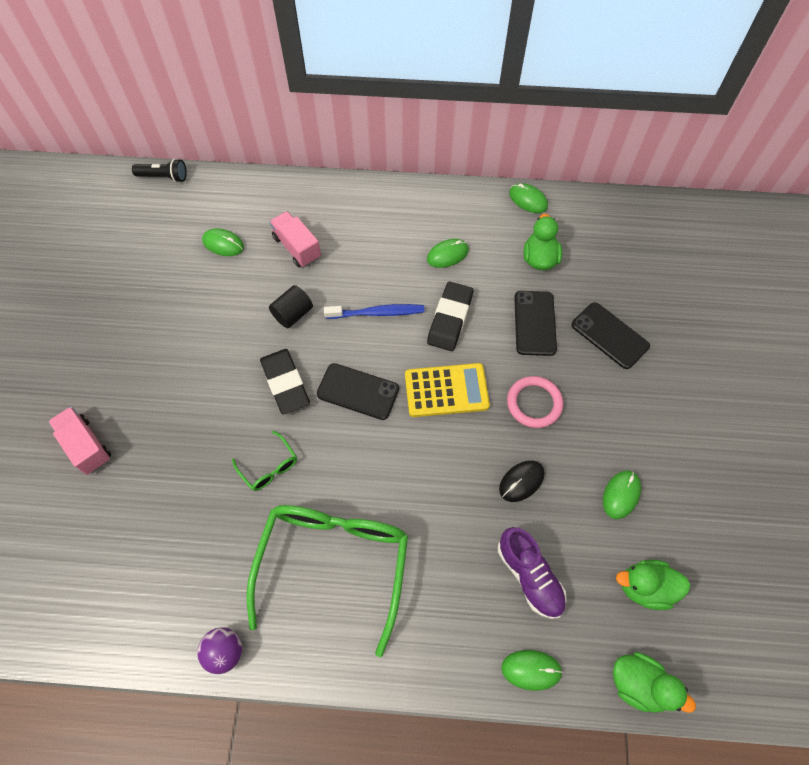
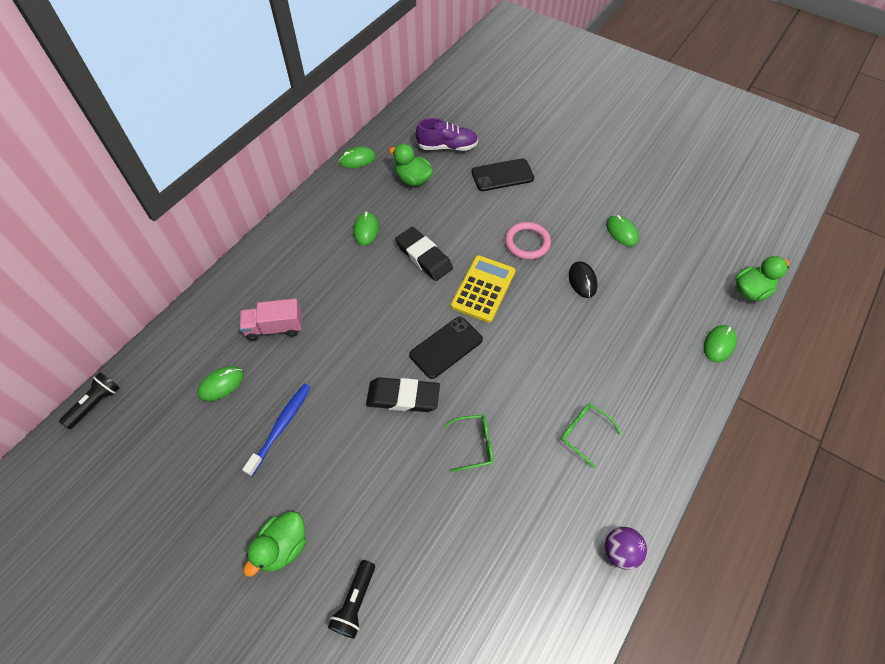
camera: 60 degrees left, 5 degrees down
pink truck [48,407,111,475] -> black flashlight [328,560,375,638]
green glasses [246,505,408,657] -> green glasses [561,403,621,468], size x0.41
black cylinder [269,285,313,328] -> none
blue toothbrush [324,304,425,319] -> blue toothbrush moved to [242,384,311,476]
purple shoe [498,527,567,619] -> purple shoe moved to [416,118,478,151]
black phone [514,291,557,356] -> none
green duck [616,560,691,610] -> green duck moved to [244,511,306,577]

